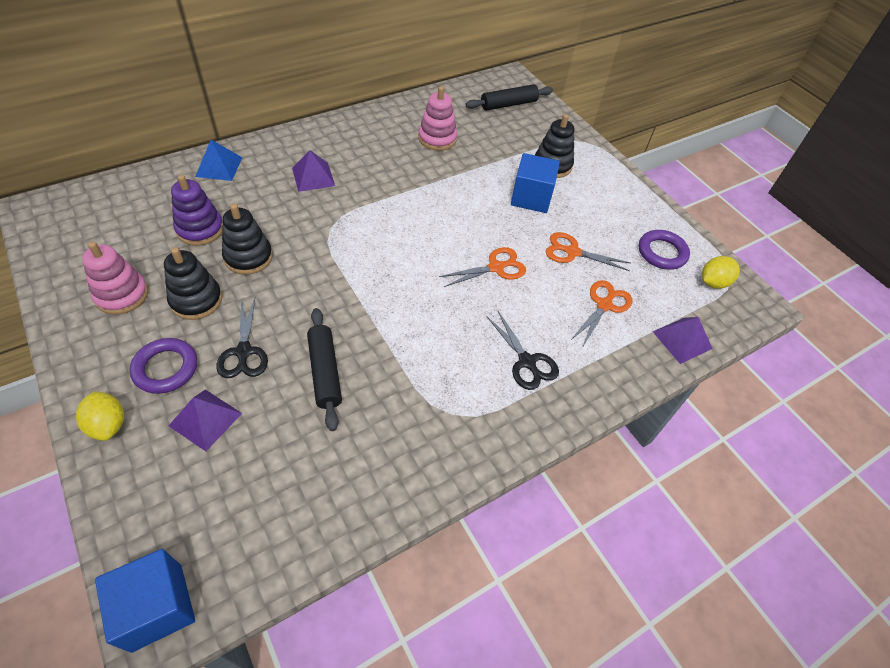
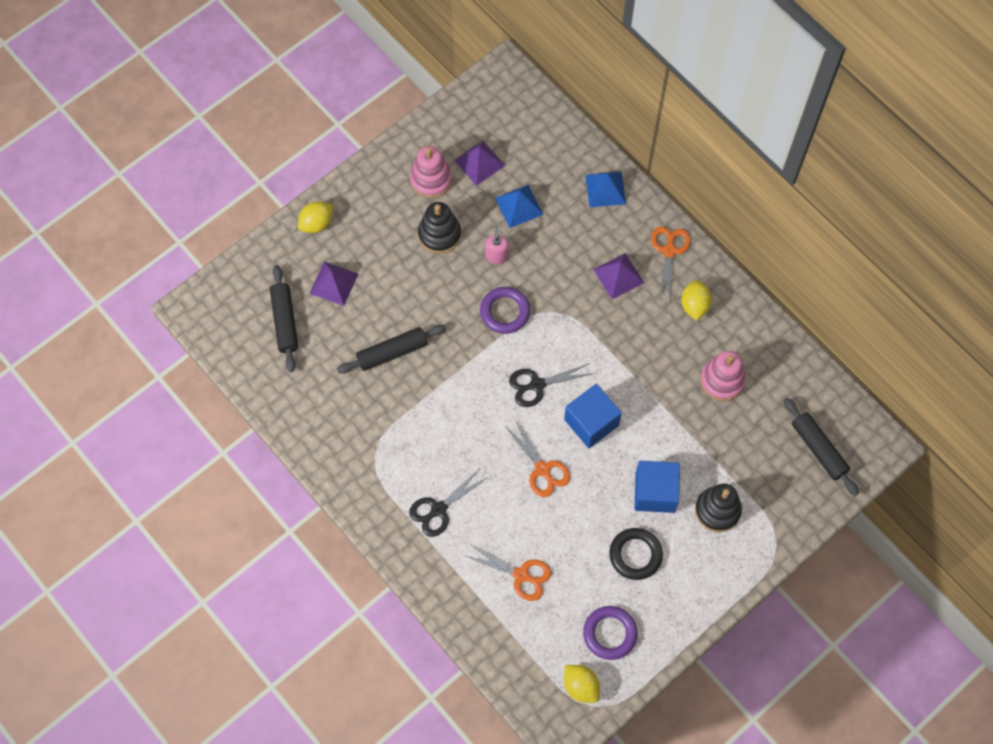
camera: 85 degrees right, 15 degrees up
blue cube [95,549,195,653] -> blue cube moved to [564,384,622,448]
purple ring [130,338,197,394] -> purple ring moved to [480,287,530,334]
purple stacking toy [171,175,223,246] -> blue pyramid [495,185,544,228]
black scissors [216,298,268,378] -> black scissors moved to [509,363,594,407]
black stacking toy [222,204,273,275] -> pink soap dispenser [485,226,509,264]
orange scissors [545,232,630,271] -> orange scissors moved to [651,226,691,301]
purple pyramid [653,317,713,364] -> purple pyramid moved to [454,141,505,186]
none -> black rolling pin [270,265,298,372]
none -> black ring [609,528,663,580]
none -> yellow lemon [681,280,712,321]

